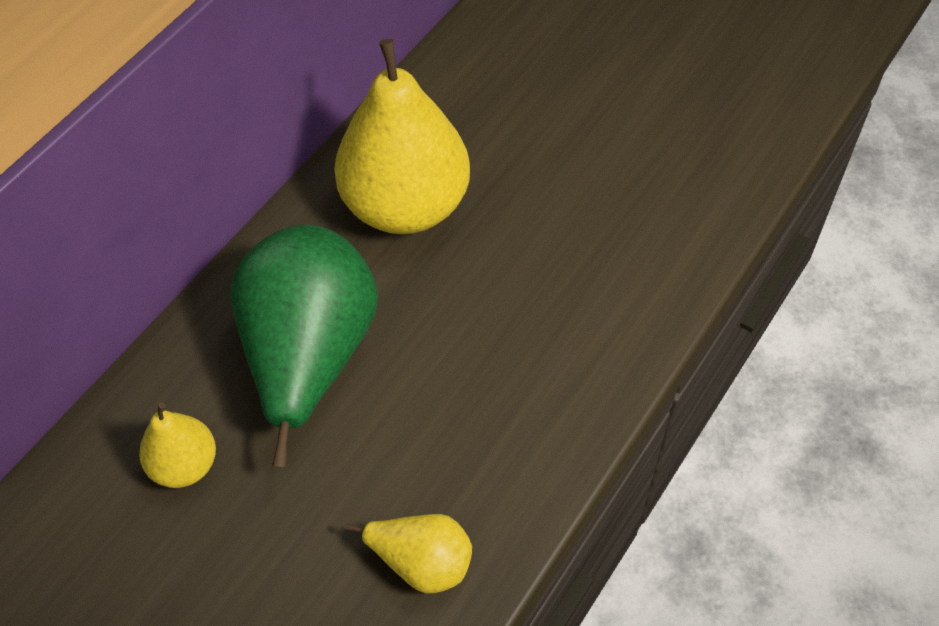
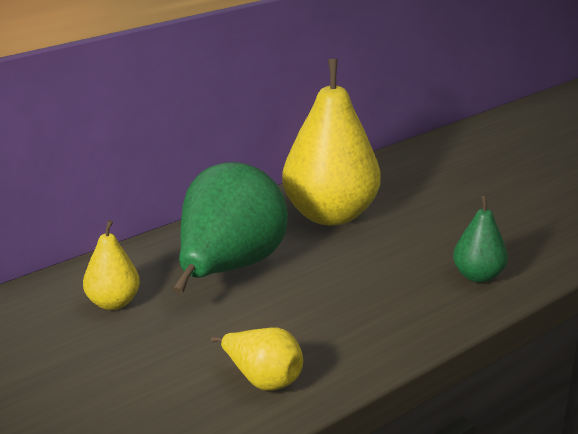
camera: 15 degrees right, 30 degrees down
none -> green pear [453,195,508,283]

